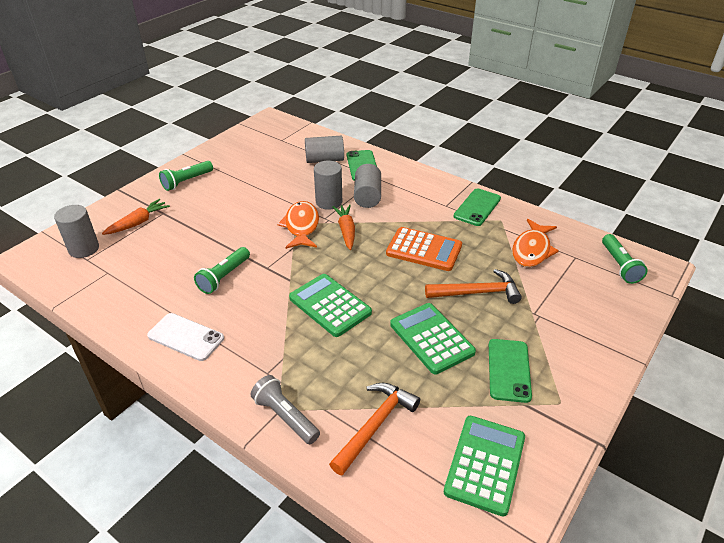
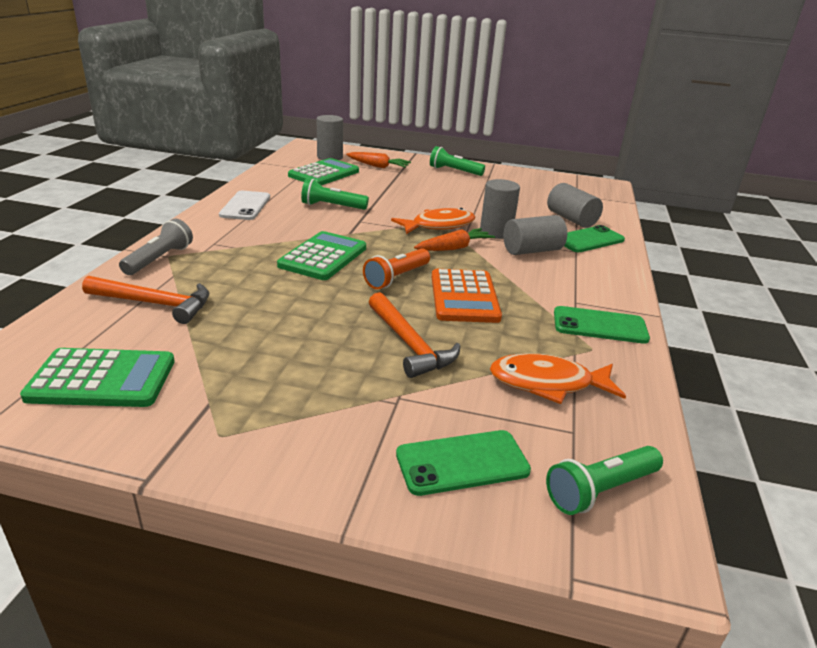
camera: 65 degrees right, 10 degrees down
green calculator [390,303,476,375] -> green calculator moved to [288,158,359,185]
green phone [489,339,532,403] -> green phone moved to [396,430,531,496]
none -> orange flashlight [363,248,430,289]

